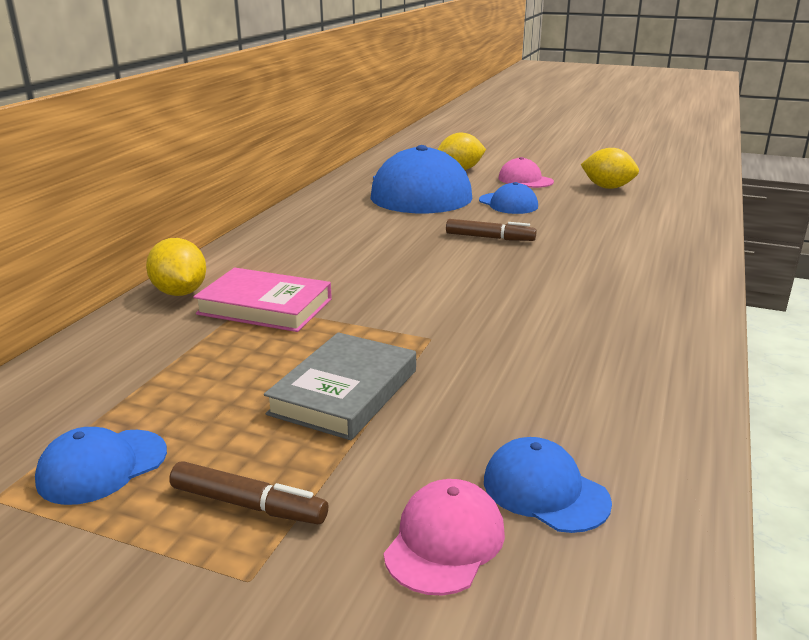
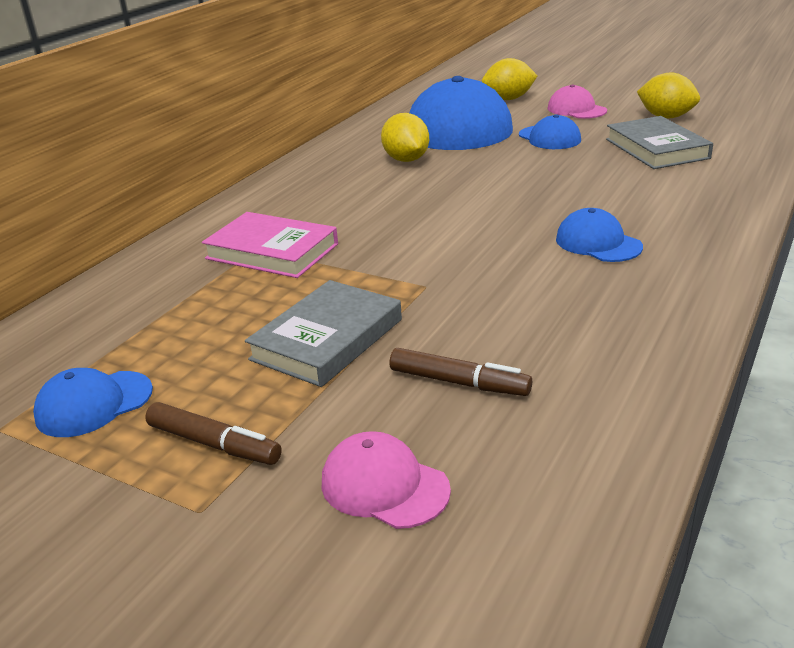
camera: 10 degrees right, 5 degrees up
yellow lemon [146,238,206,296] -> yellow lemon moved to [381,113,429,162]
pink cap [384,479,505,596] -> pink cap turned 90 degrees counterclockwise [322,431,451,529]
brown marker [446,219,537,241] -> brown marker moved to [390,348,532,396]
blue cap [484,437,612,533] -> blue cap moved to [556,208,643,262]
none -> grey book [606,116,713,169]

